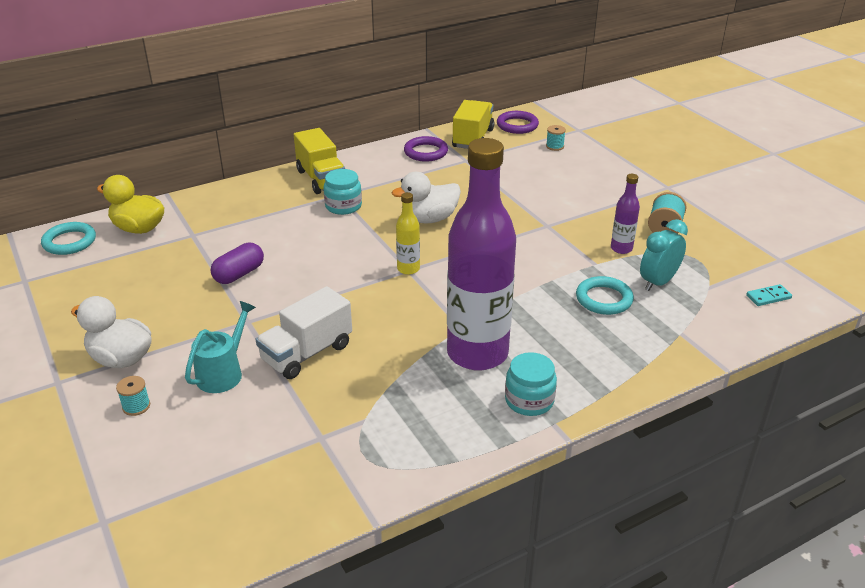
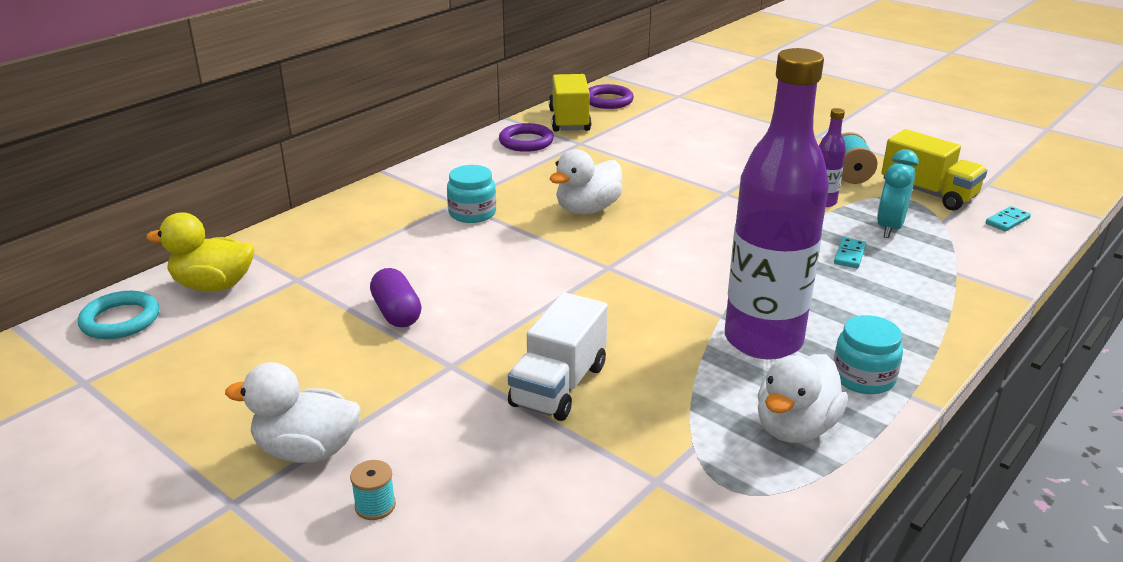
camera: 20 degrees left, 5 degrees down
turquoise watering can [185,301,256,393] -> none
purple capsule [211,243,264,284] -> purple capsule turned 45 degrees counterclockwise [370,268,422,327]
yellow truck [294,128,345,194] -> yellow truck moved to [881,129,987,211]
yellow bottle [396,192,420,275] -> none
turquoise spool [546,125,566,151] -> none
turquoise ring [576,276,634,315] -> turquoise domino [834,237,866,268]
none -> white duck [757,354,848,443]

